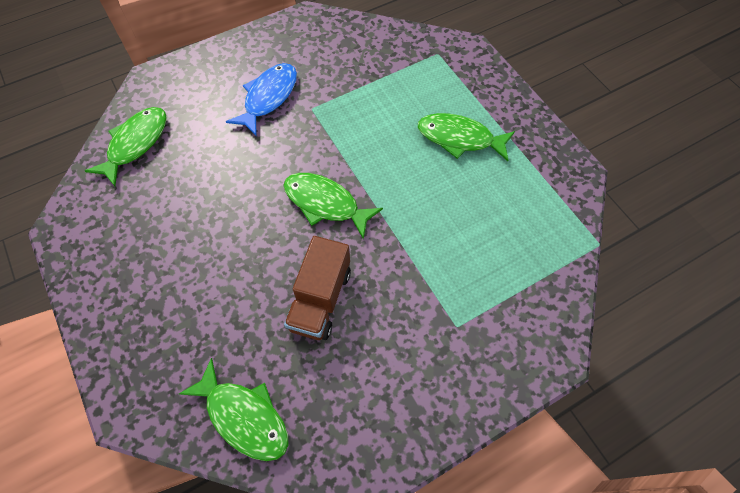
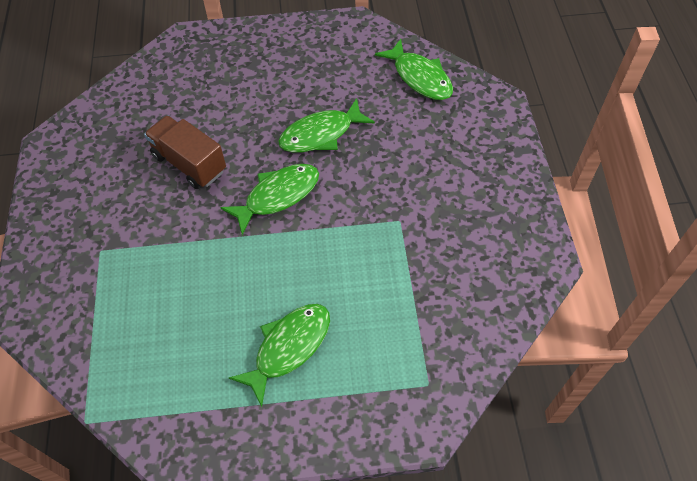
camera: 115 degrees right, 5 degrees down
green fish [179,358,288,461] -> green fish moved to [278,98,375,153]
blue fish [226,63,297,136] -> none

